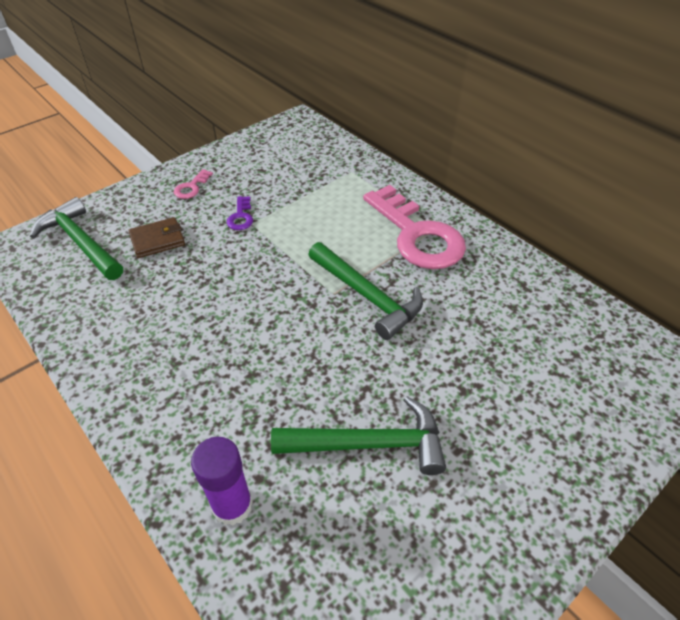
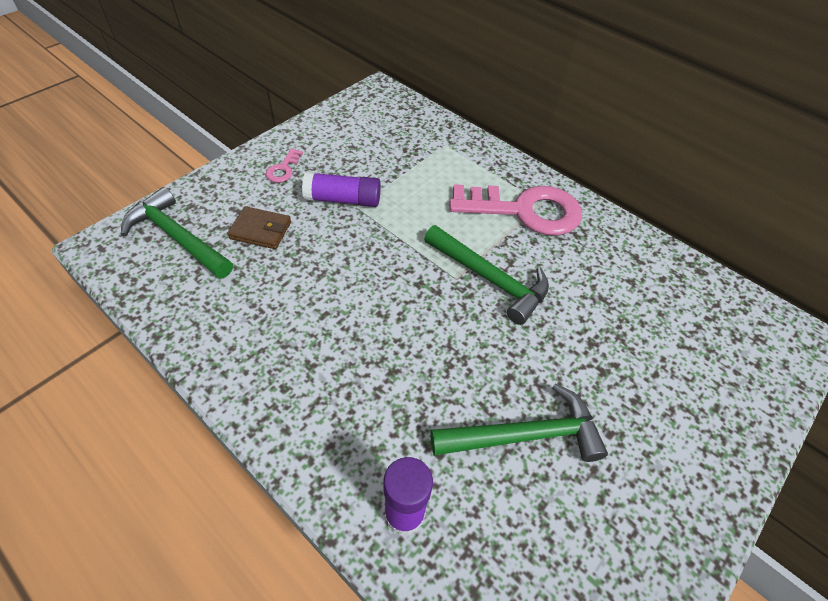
camera: 10 degrees left, 5 degrees up
brown wallet [129,217,185,258] -> brown wallet turned 45 degrees clockwise [227,206,291,249]
purple key [227,196,253,230] -> purple glue stick [302,172,381,207]
pink key [363,185,466,269] -> pink key turned 45 degrees counterclockwise [449,184,582,236]

